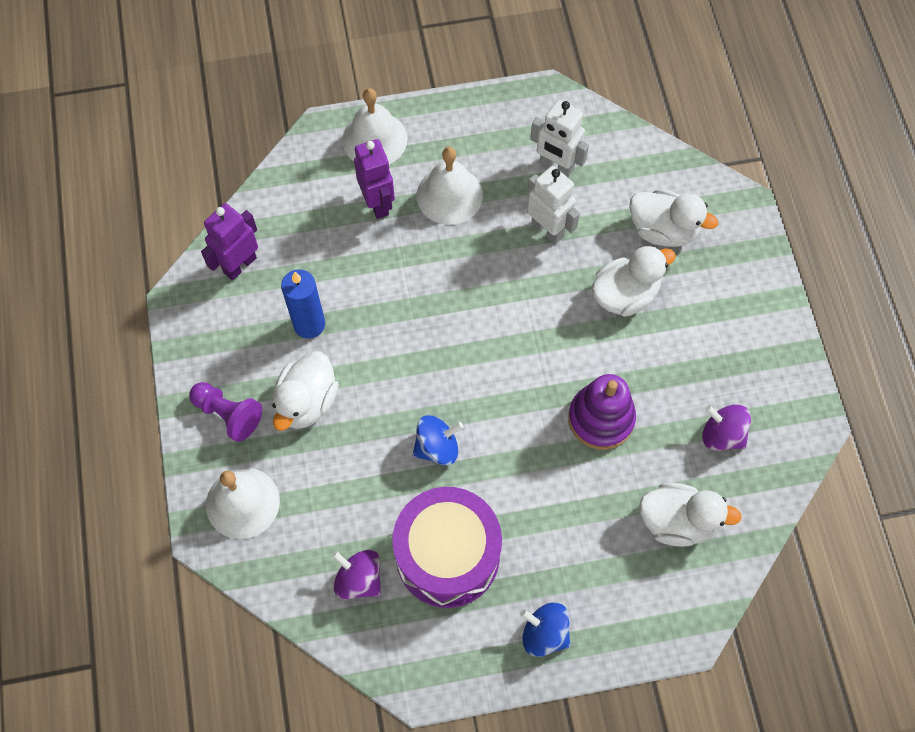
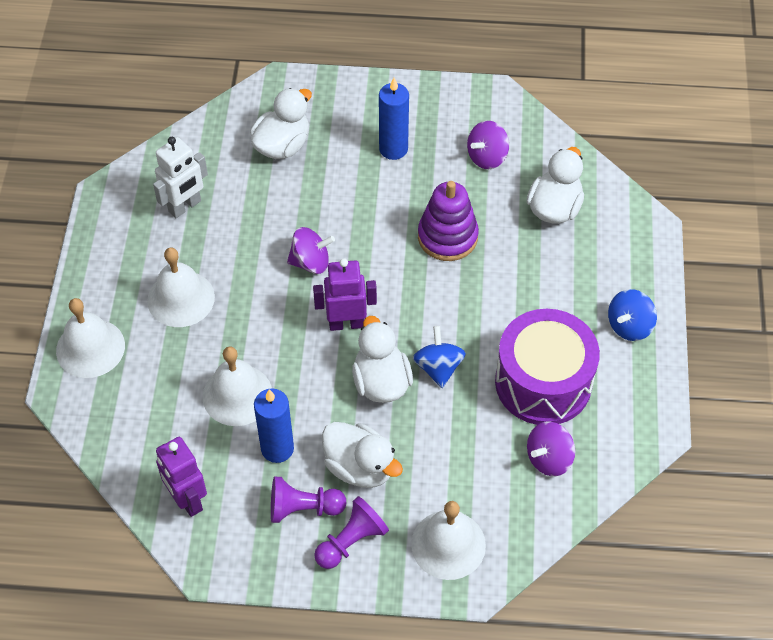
camera: 75 degrees left, 10 degrees down
purple robot [354,139,395,219] -> purple robot moved to [313,258,377,331]
white robot [527,166,580,244] -> none
white duck [591,245,676,317] -> white duck moved to [352,316,413,403]
none -> white bell [202,346,272,426]
none -> purple pawn [271,477,346,523]
none -> purple spinning top [287,227,335,274]
none -> blue candle [379,78,409,160]

